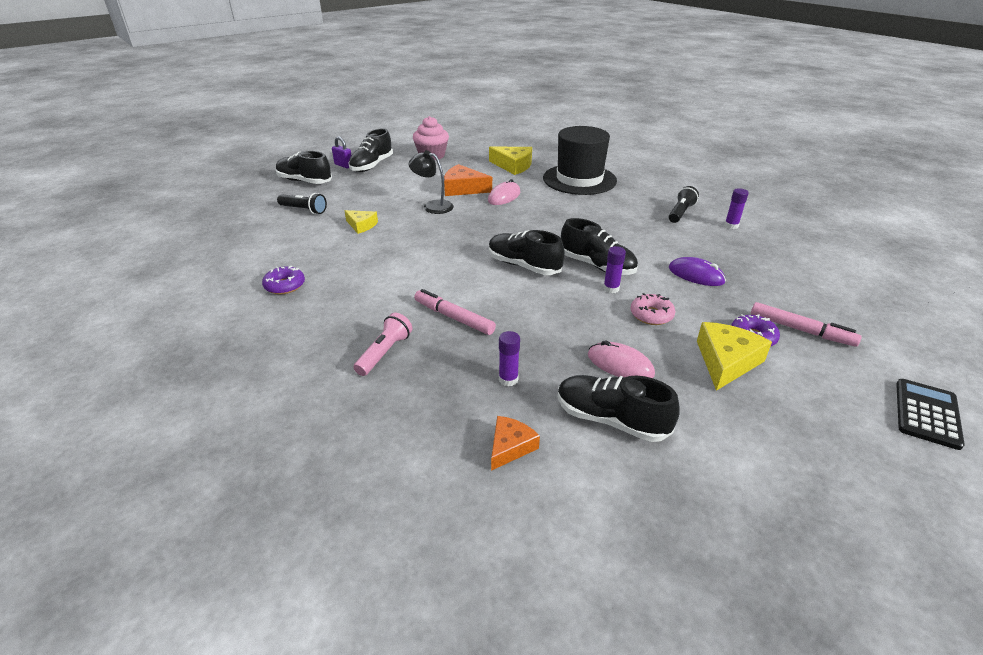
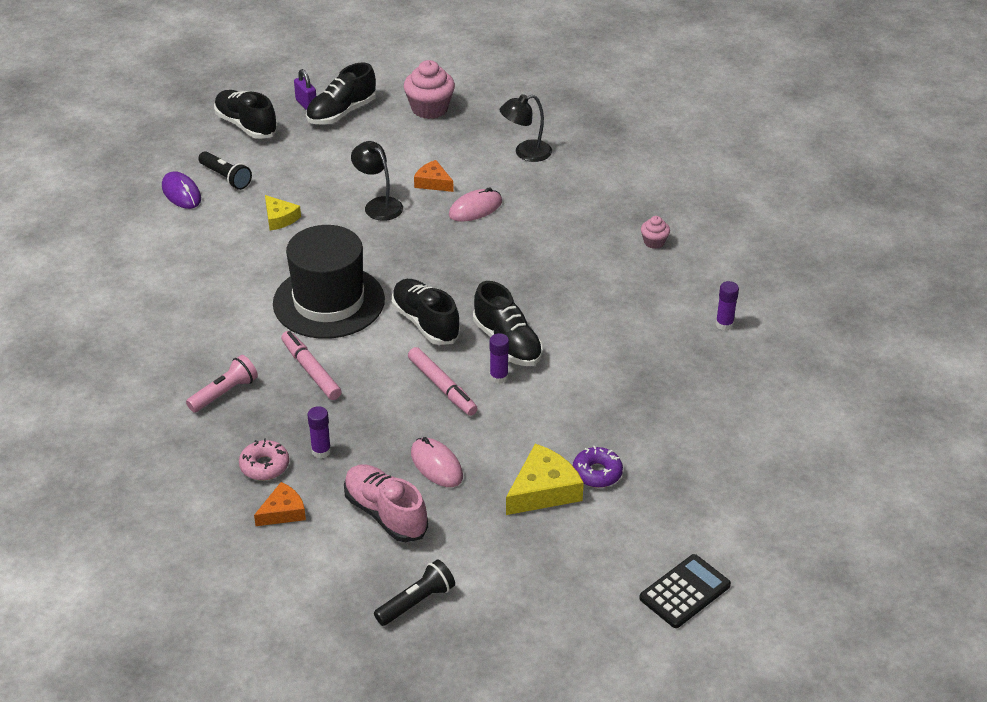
camera: 20 degrees right, 5 degrees up
purple donut [262,266,305,294] -> none
orange cheese [444,164,492,196] -> orange cheese [414,160,453,192], size x0.62
yellow cheese [489,147,532,175] -> black lamp [499,94,552,162]
black hat [543,126,617,195] -> black hat moved to [273,225,385,339]
black shoe [558,375,679,442] -> pink shoe [344,464,428,542]
pink donut [631,293,675,325] -> pink donut moved to [239,438,289,480]
black flashlight [669,186,699,223] -> black flashlight moved to [374,559,455,626]
purple mouse [669,257,726,286] -> purple mouse moved to [162,171,201,209]
pink marker [751,302,862,347] -> pink marker moved to [408,347,478,416]
none -> pink cupcake [641,216,670,249]

